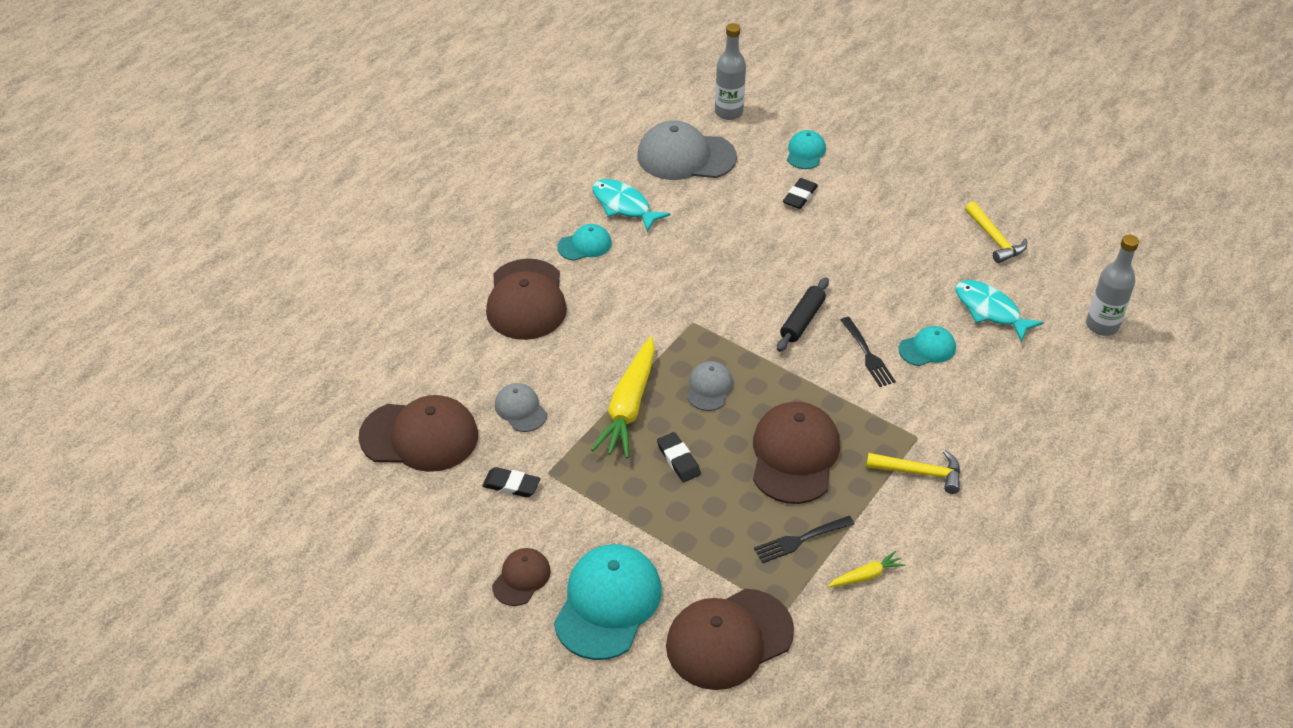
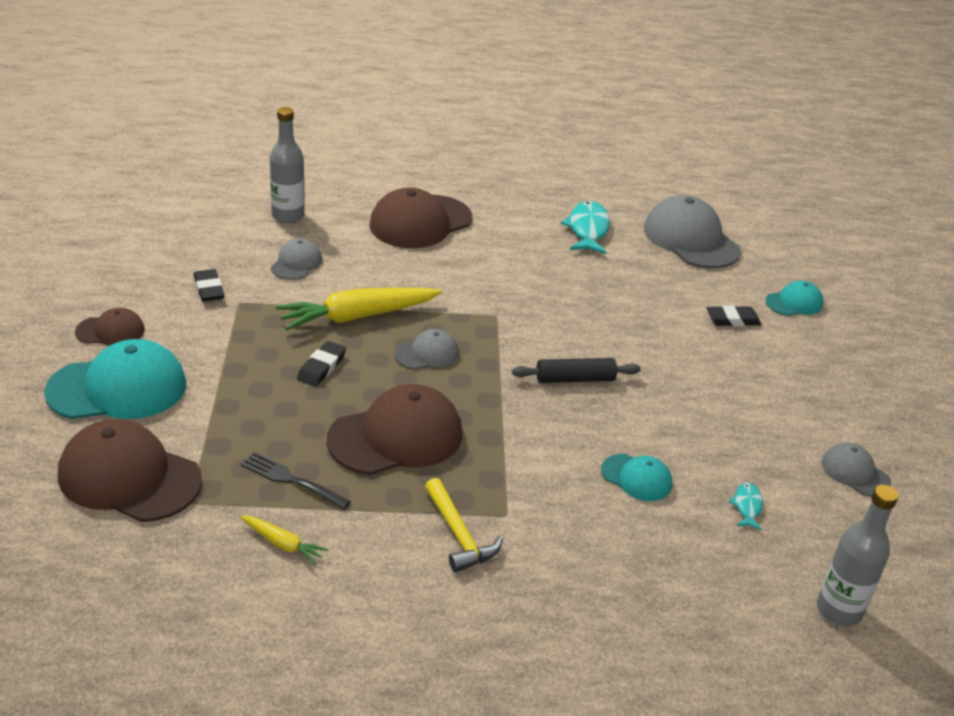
camera: 50 degrees right, 10 degrees down
brown cap [359,395,478,472] -> none
turquoise cap [557,224,611,261] -> none
grey bottle [715,23,746,120] -> grey bottle moved to [270,107,305,223]
black fork [841,317,896,387] -> none
turquoise fish [955,280,1044,342] -> turquoise fish [729,483,763,531], size x0.52
yellow hammer [965,201,1027,263] -> grey cap [821,442,891,497]

